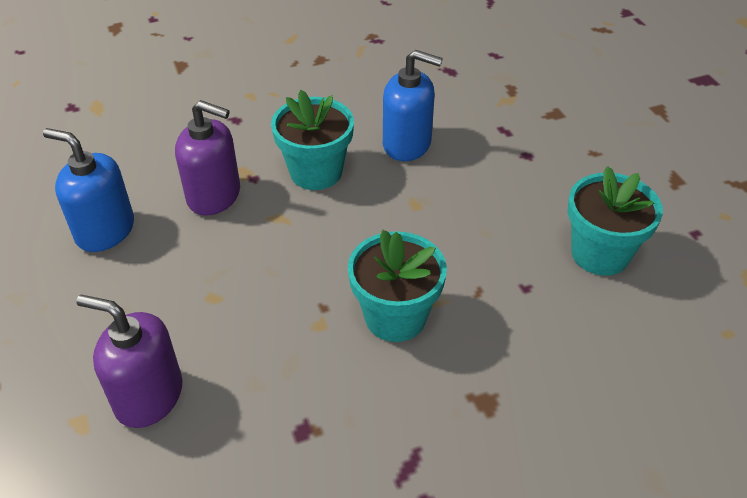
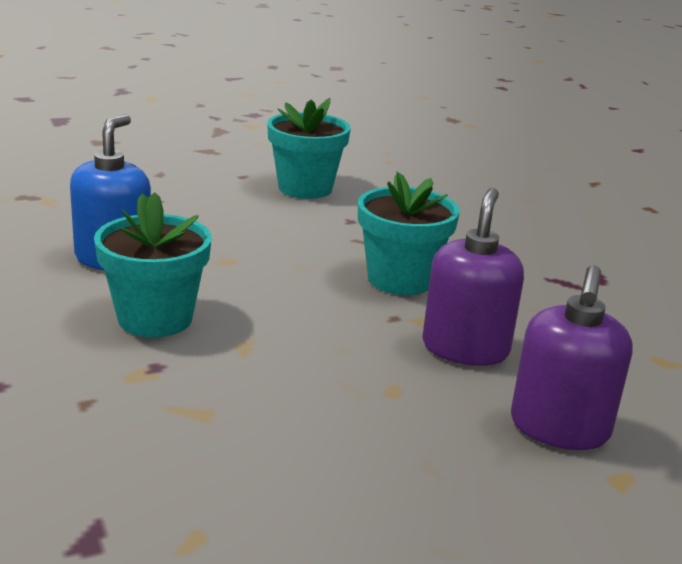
camera: 95 degrees left, 20 degrees down
blue soap dispenser [43,128,134,252] -> none
purple soap dispenser [175,100,240,216] -> purple soap dispenser moved to [422,188,524,366]

